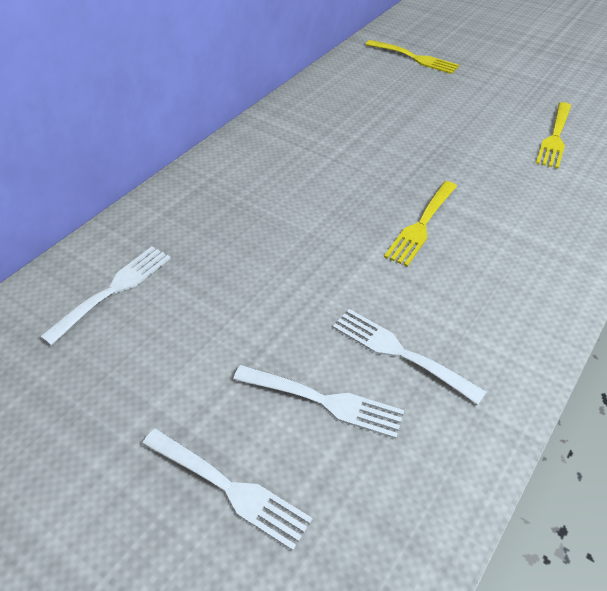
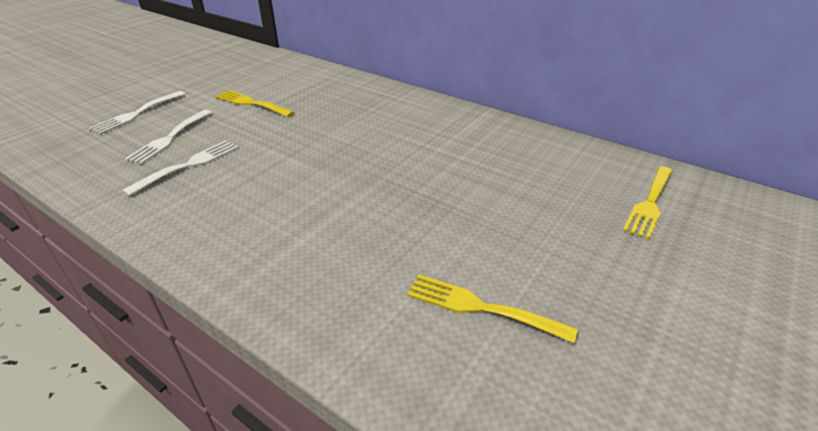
camera: 90 degrees right, 10 degrees down
white fork [40,246,171,345] -> none
yellow fork [384,181,457,267] -> yellow fork moved to [215,90,295,117]

